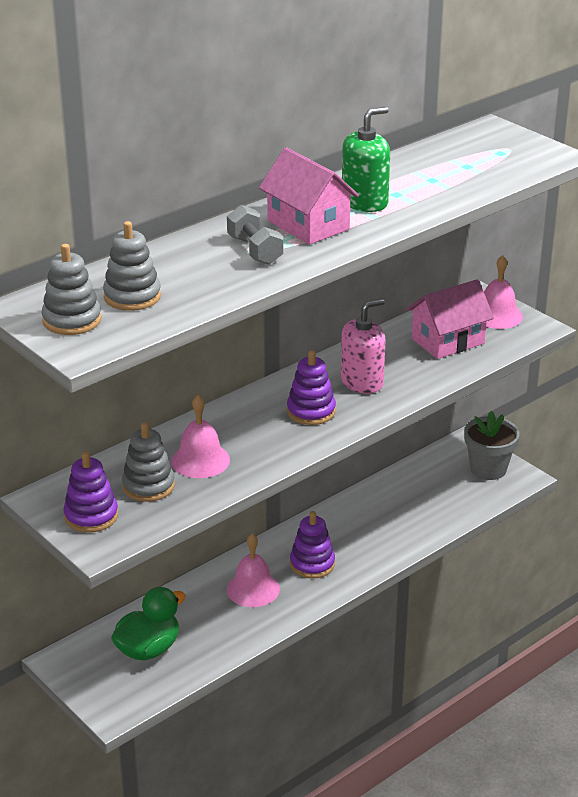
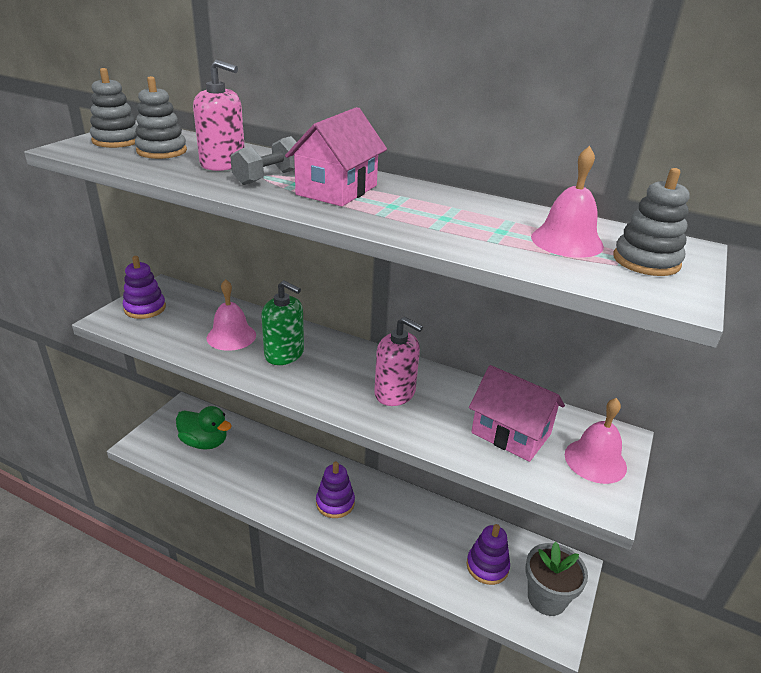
camera: 65 degrees right, 0 degrees up
grey stacking toy [122,422,175,502] -> grey stacking toy moved to [613,168,690,276]
pink bell [226,534,280,607] -> pink bell moved to [531,146,604,258]
purple stacking toy [287,350,336,425] -> purple stacking toy moved to [467,524,510,585]
green soap dispenser [342,107,390,212] -> green soap dispenser moved to [261,280,304,365]
none -> pink soap dispenser [193,60,245,171]

